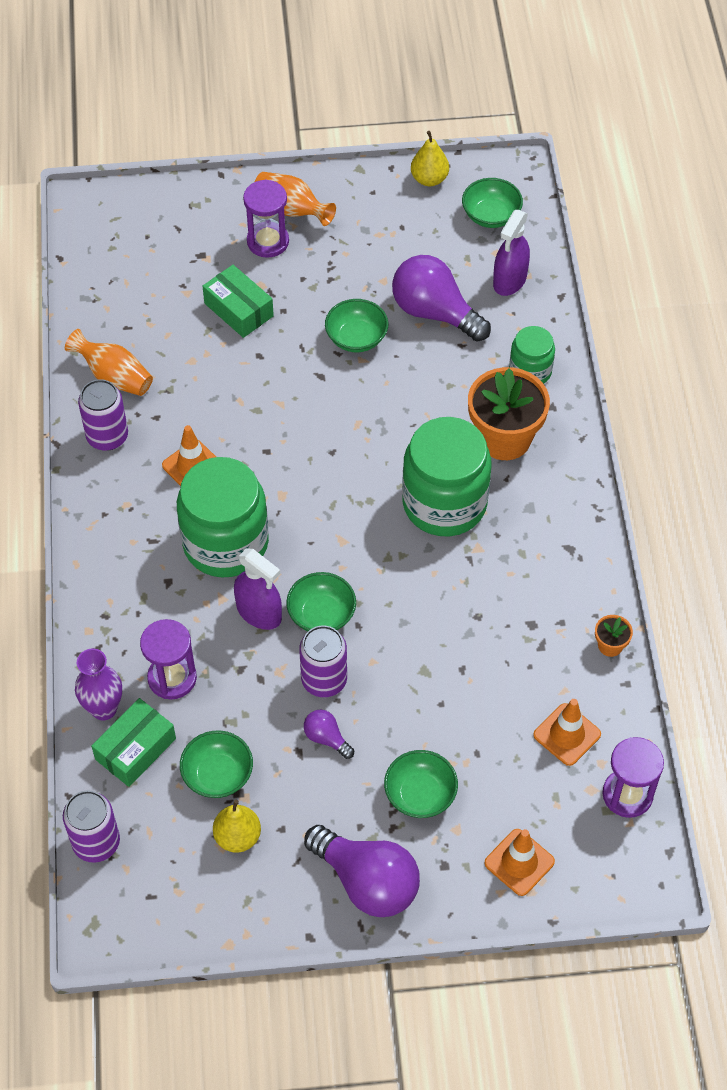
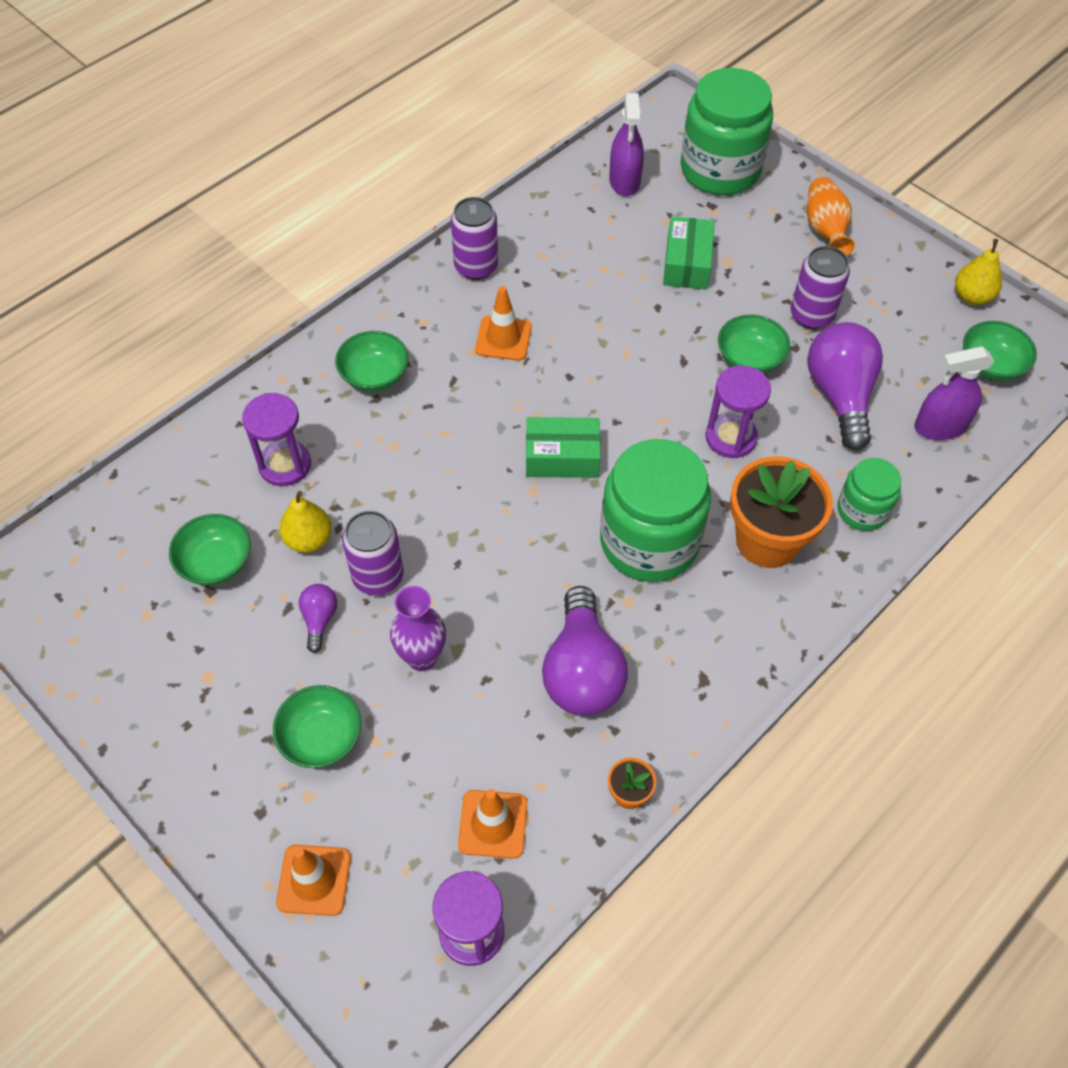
camera: 50 degrees right, 0 degrees up
purple can [63,790,120,863] -> purple can moved to [791,246,850,329]
orange vase [65,329,153,396] -> none
purple vase [75,648,122,720] -> purple vase moved to [390,586,446,671]
green box [91,698,176,787] -> green box moved to [526,417,601,478]
green jar [177,457,269,577] -> green jar moved to [680,68,773,195]
yellow pear [213,800,261,853] -> yellow pear moved to [279,491,332,553]
purple spray bottle [234,549,282,630] -> purple spray bottle moved to [609,93,644,196]
purple hourglass [243,179,289,258] -> purple hourglass moved to [705,365,771,458]
green bowl [286,572,356,631] -> green bowl moved to [335,331,409,392]
purple light bulb [304,825,420,917] -> purple light bulb moved to [542,586,628,716]

